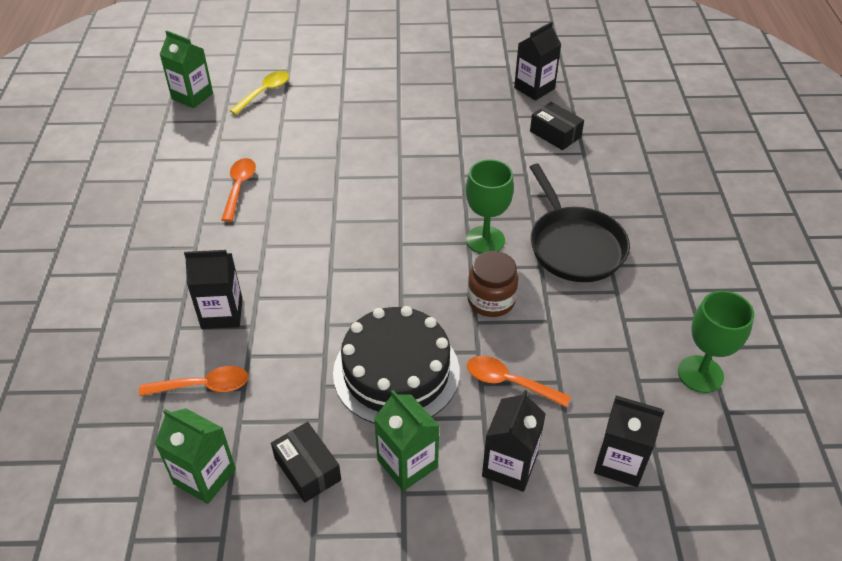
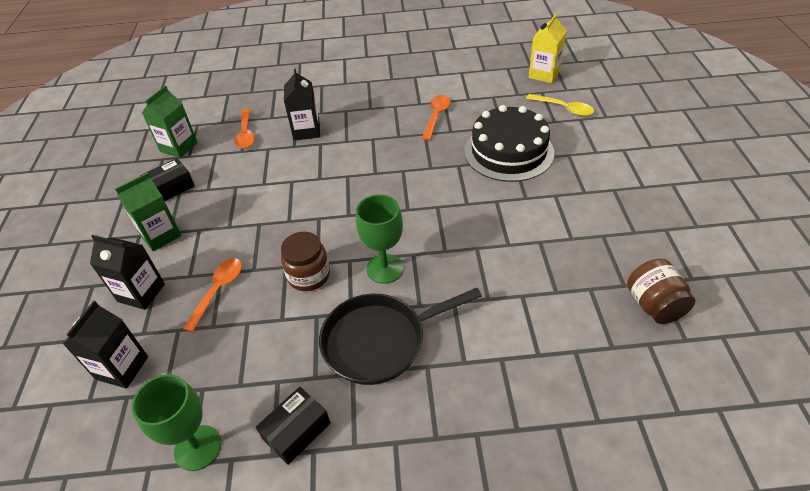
camera: 90 degrees right, 0 degrees up
green carton [159,30,213,108] -> yellow carton [529,14,567,83]
orange spoon [221,158,256,222] -> orange spoon turned 75 degrees counterclockwise [422,95,451,140]
black cake [333,306,460,424] -> black cake moved to [464,105,554,182]
black carton [514,21,562,101] -> brown jar [627,259,695,324]
black box [530,102,584,150] -> black box moved to [256,387,331,465]

